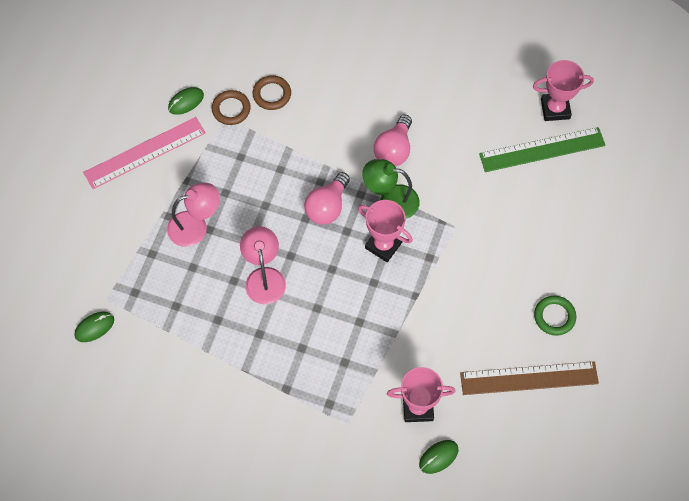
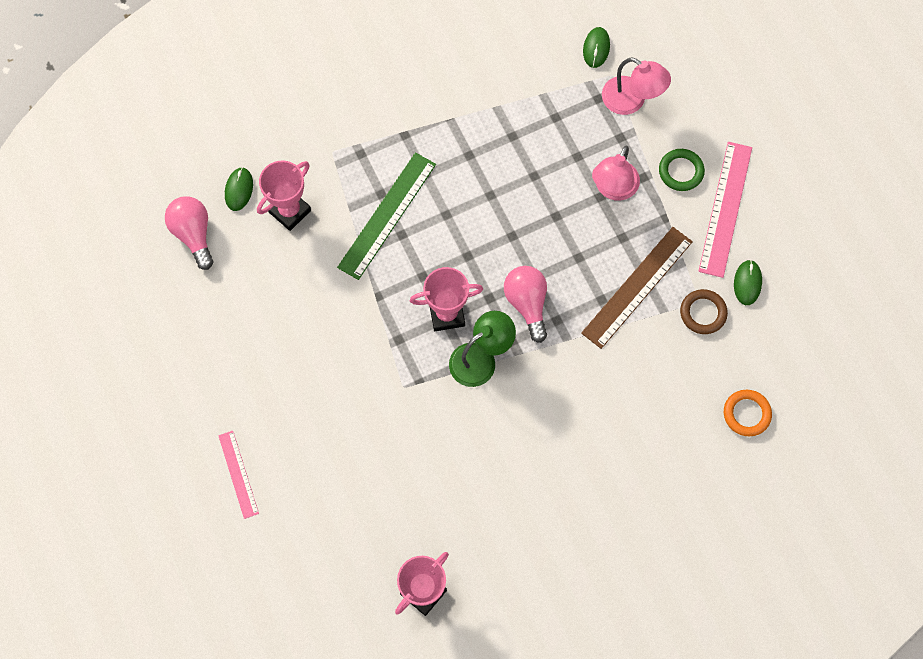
camera: 135 degrees right, 5 degrees up
pink lamp [240,226,286,304] -> pink lamp moved to [602,57,671,115]
brown ring [252,75,291,110] -> none
pink light bulb [374,114,412,166] -> pink light bulb moved to [165,196,213,270]
brown ruler [460,361,599,395] -> brown ruler moved to [581,227,693,349]
green ruler [479,127,605,172] -> green ruler moved to [337,152,436,280]
green ring [534,296,576,336] -> green ring moved to [659,149,705,191]
none -> pink ruler [218,431,259,519]
none -> orange ring [724,390,772,436]

